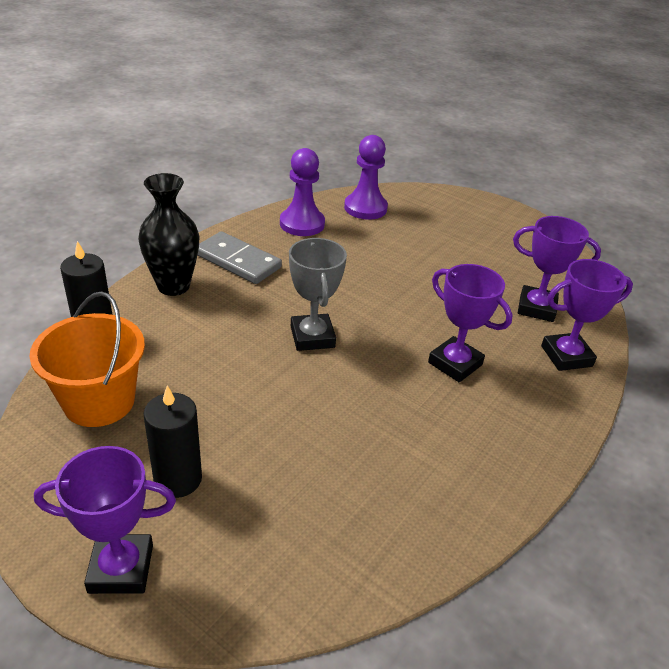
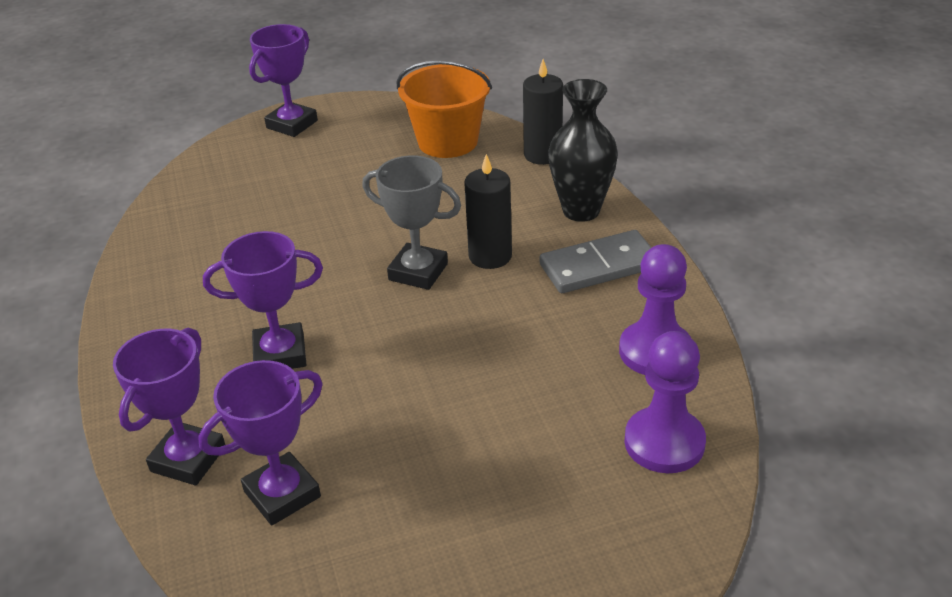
camera: 130 degrees right, 0 degrees up
black candle [144,386,202,498] -> black candle moved to [464,154,512,269]

